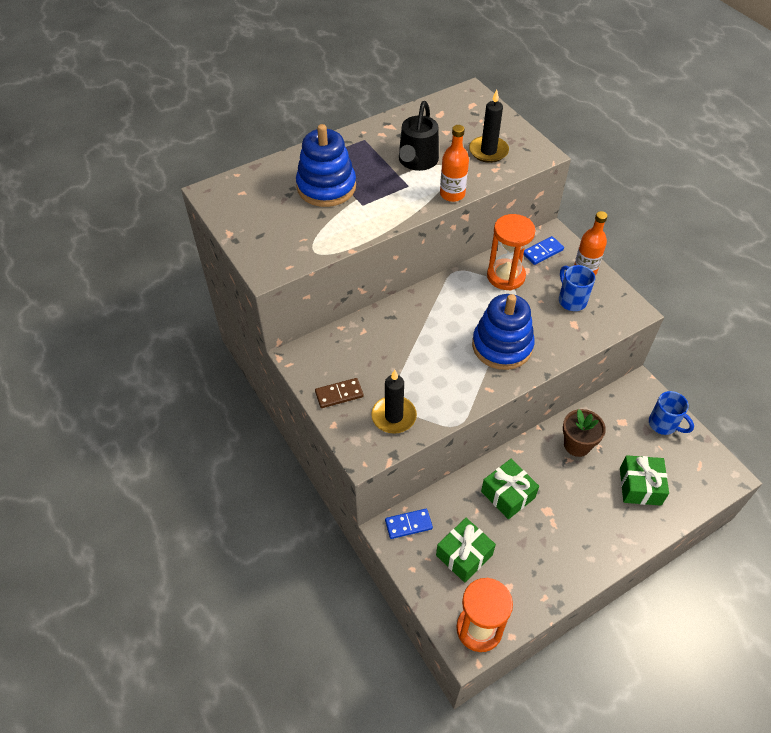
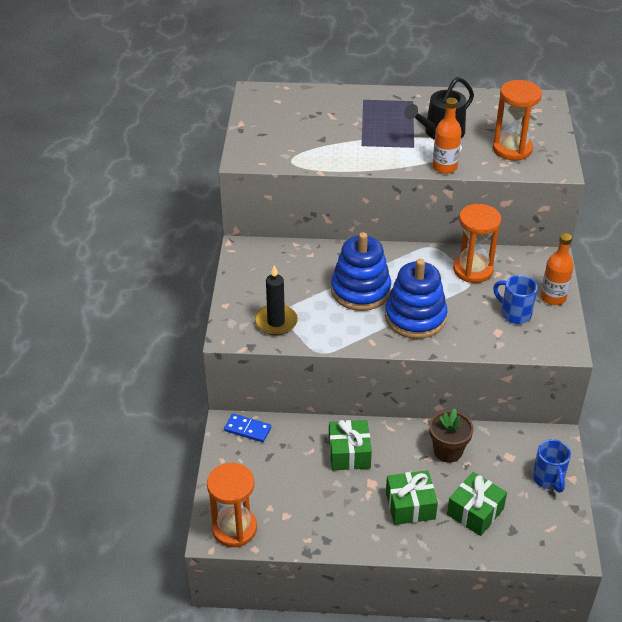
camera: 35 degrees right, 10 degrees down
blue stacking toy [296,124,356,207] -> blue stacking toy moved to [331,232,391,311]
brown domino [315,378,363,408] -> none
green gift [436,518,496,583] -> green gift moved to [386,470,438,525]
black candle [469,90,509,163] -> orange hourglass [493,80,542,160]
blue domino [523,236,564,265] -> none
blue mug [559,265,595,311] -> blue mug turned 60 degrees counterclockwise [493,275,538,324]

